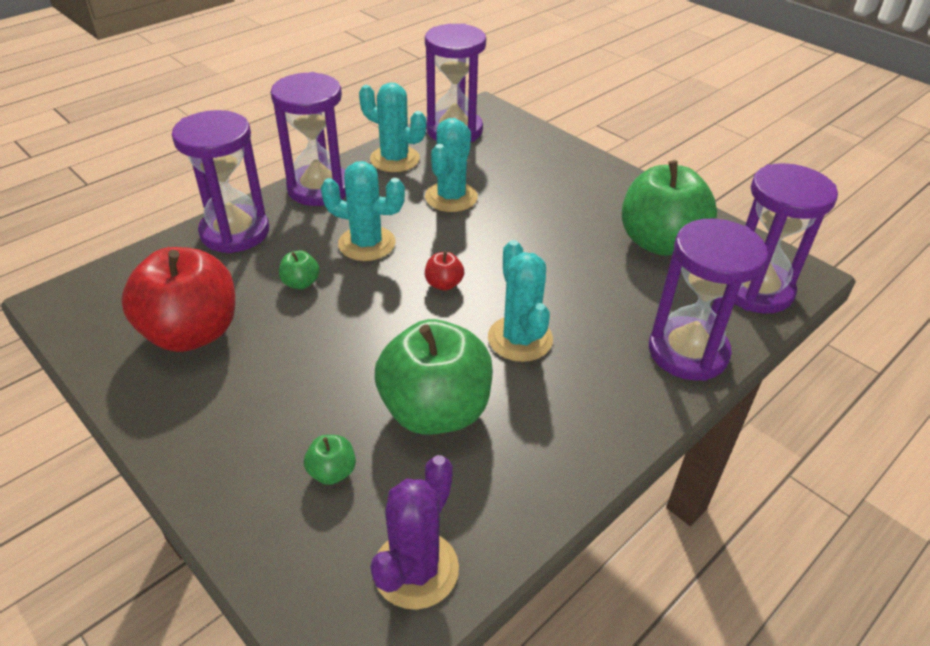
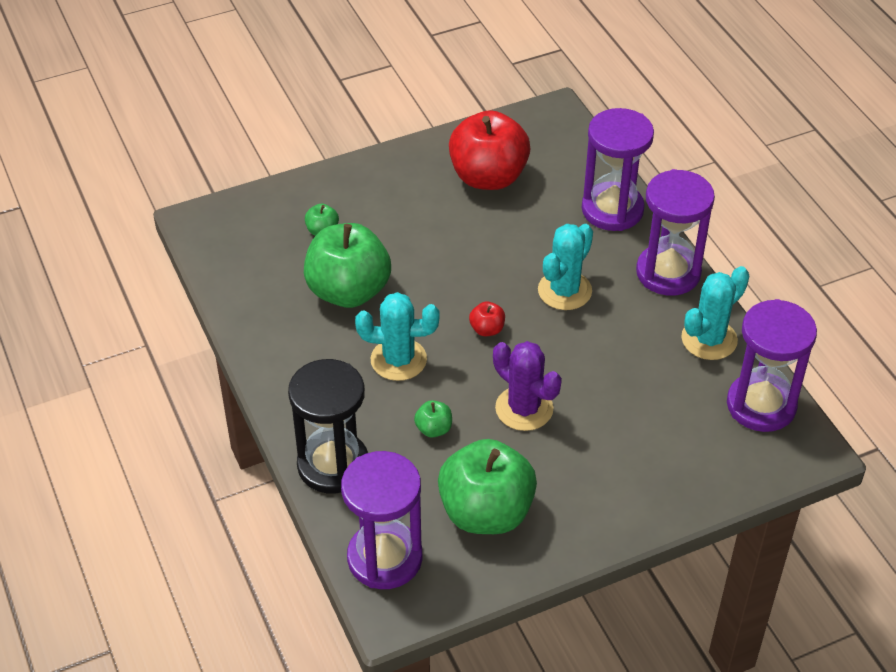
camera: 110 degrees right, 5 degrees up
green apple [279,250,320,289] -> green apple moved to [414,400,452,438]
purple cactus [370,455,459,610] -> purple cactus moved to [493,341,562,431]
turquoise cactus [425,118,478,212] -> none
purple hourglass [649,219,768,381] -> black hourglass [288,359,368,493]

